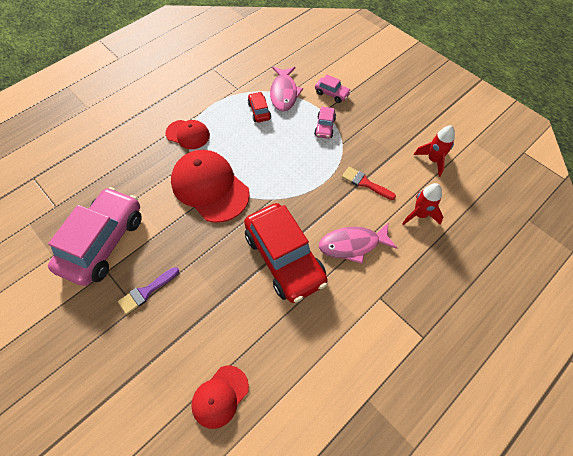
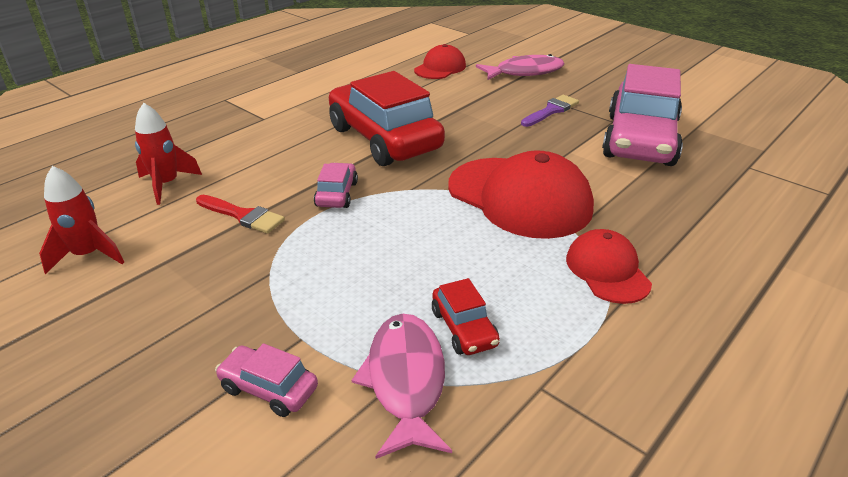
camera: 175 degrees right, 25 degrees down
red cap [165,120,210,149] -> red cap turned 60 degrees clockwise [566,229,652,304]
pink car [314,107,336,139] -> pink car moved to [314,163,358,208]
pink fish [319,223,397,264] -> pink fish moved to [476,54,564,80]

